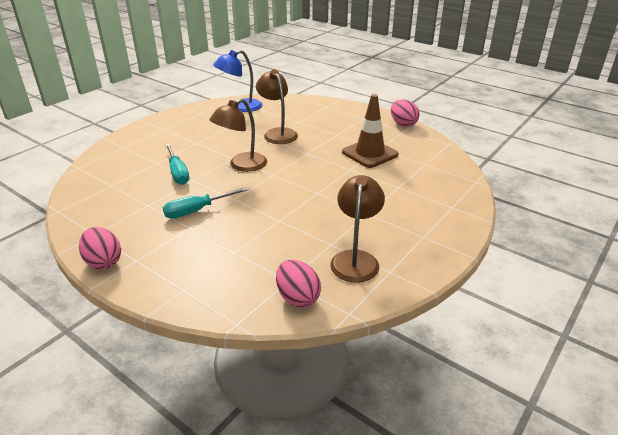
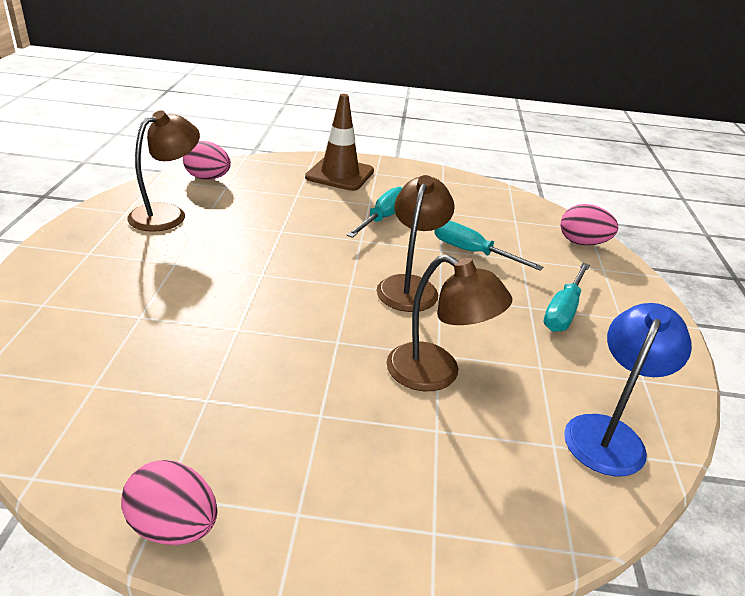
camera: 145 degrees right, 0 degrees up
pink egg [79,227,121,270] -> pink egg moved to [561,204,618,246]
brown lamp [330,175,385,283] -> brown lamp turned 120 degrees counterclockwise [127,110,200,232]
brown traffic cone [342,94,399,168] -> brown traffic cone moved to [305,94,374,191]
none -> turquoise screwdriver [543,263,590,332]

